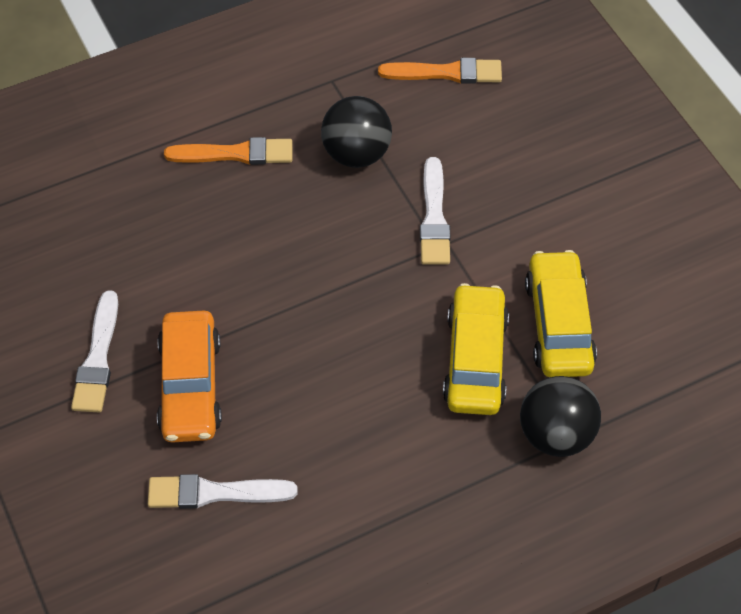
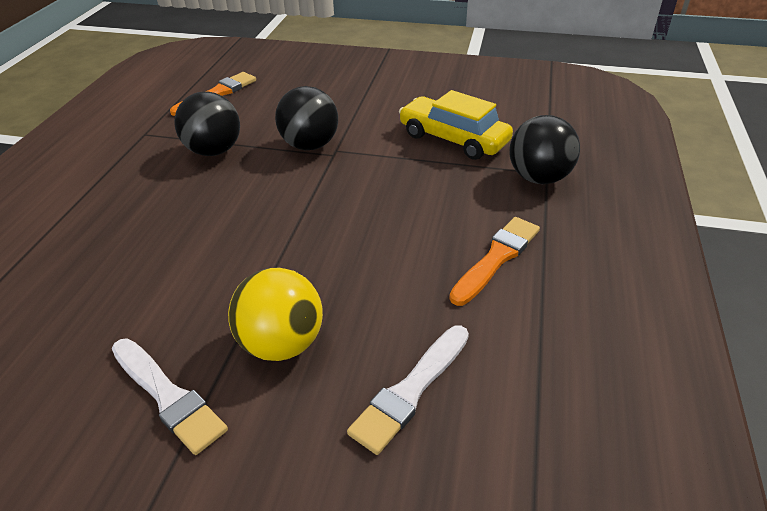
camera: 50 degrees left, 15 degrees down
orange car [157,311,222,443] -> yellow ball [228,268,323,361]
orange brush [164,137,293,165] -> orange brush moved to [449,217,540,306]
white brush [420,157,450,265] -> black ball [275,86,338,150]
yellow car [443,283,509,415] -> none

